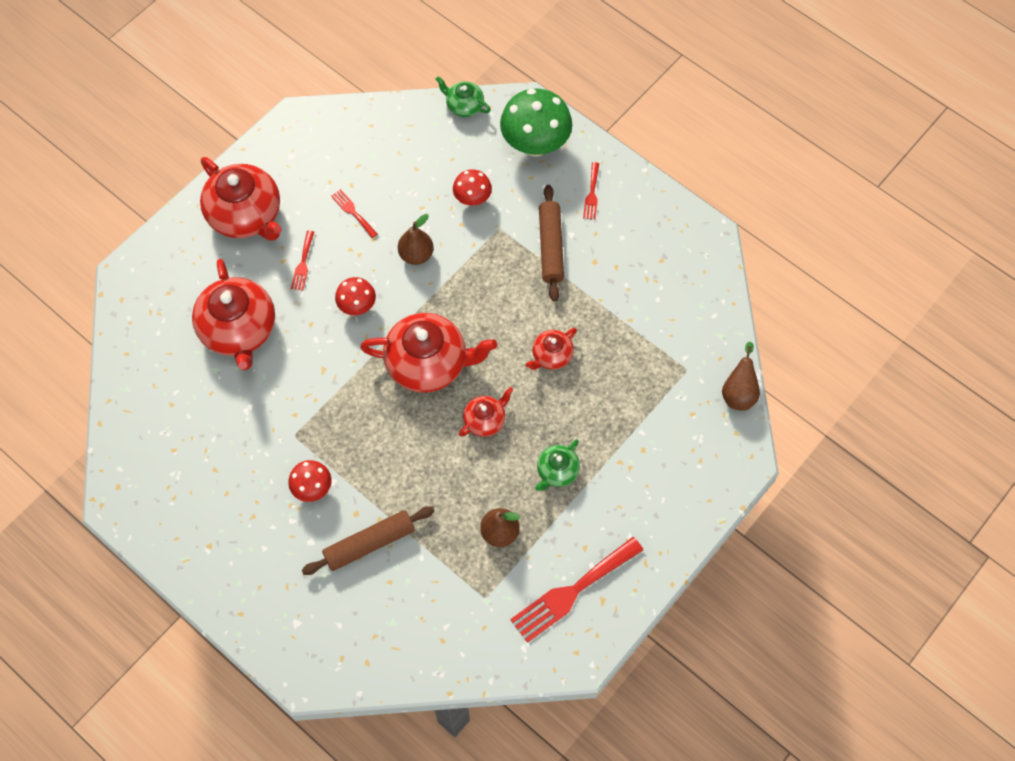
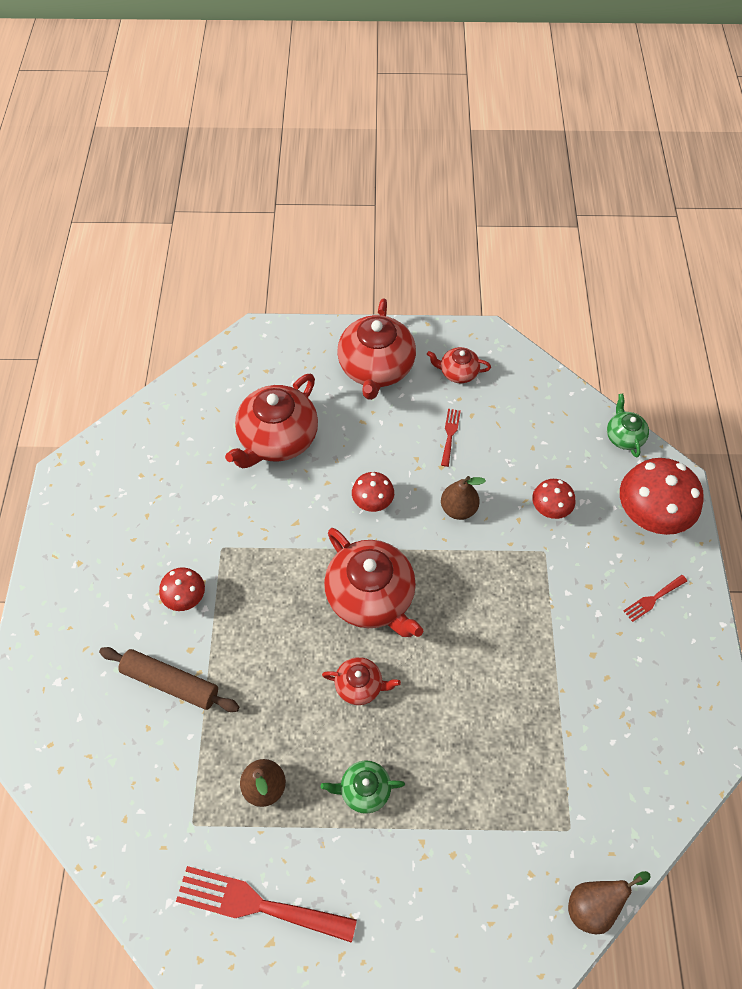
camera: 50 degrees right, 5 degrees down
red fork [291,230,314,290] -> none
green mushroom [500,88,572,157] -> red mushroom [620,458,704,535]
red teapot [526,328,577,370] -> red teapot moved to [427,347,491,383]
brown rolling pin [539,185,564,302] -> none

